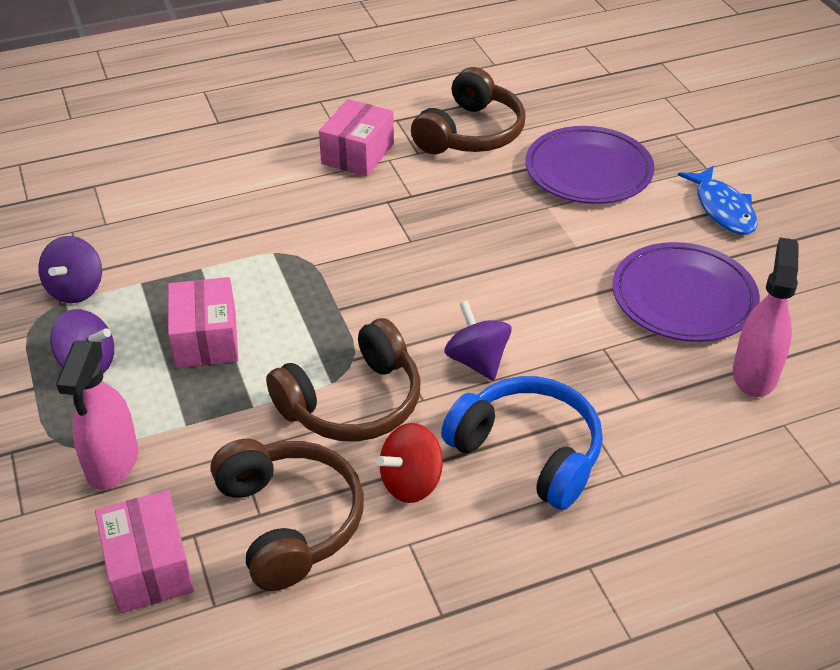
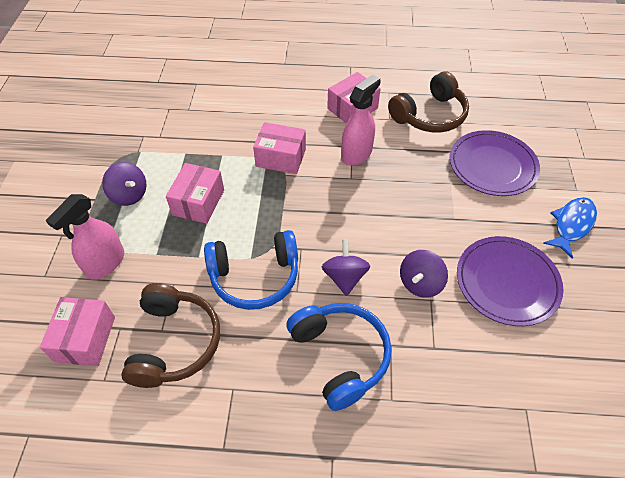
camera: 25 degrees right, 10 degrees up
purple spinning top [38,236,102,303] -> purple spinning top moved to [400,250,448,298]
brown headphones [266,318,421,441] -> blue headphones [204,230,298,310]
red spinning top [377,423,443,503] -> none
blue fish [678,166,758,235] -> blue fish turned 150 degrees counterclockwise [543,197,597,259]
pink spray bottle [733,237,799,397] -> pink spray bottle moved to [341,75,380,165]
none -> pink box [253,122,306,174]

